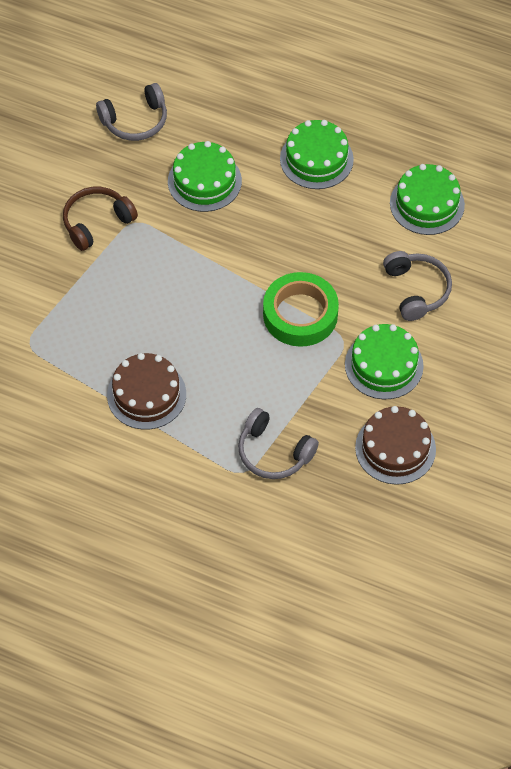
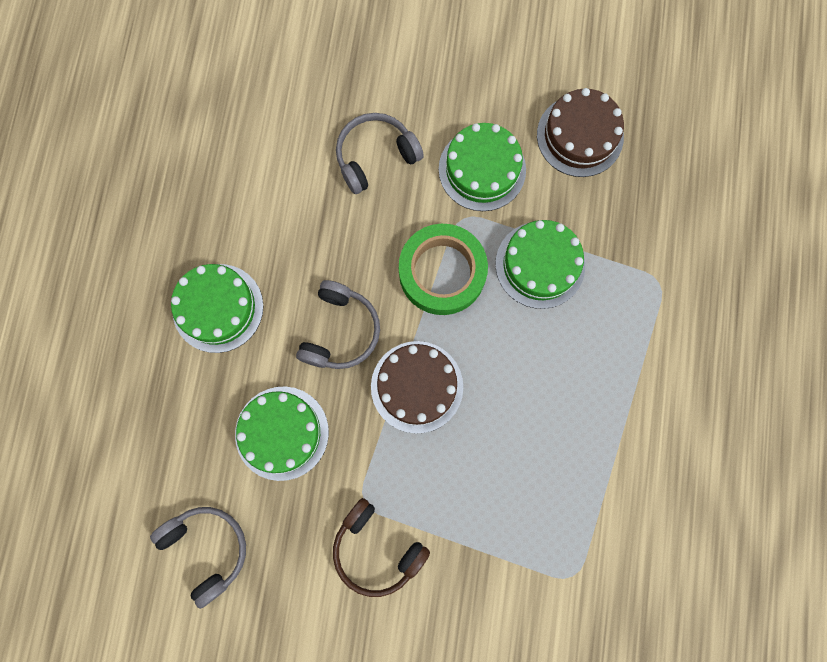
camera: 105 degrees left, 20 degrees up
brown cake [107,353,186,430] -> brown cake moved to [371,341,463,433]
grey headphones [238,408,319,479] -> grey headphones moved to [296,280,380,369]
green cake [390,164,465,235] -> green cake moved to [495,220,585,309]

